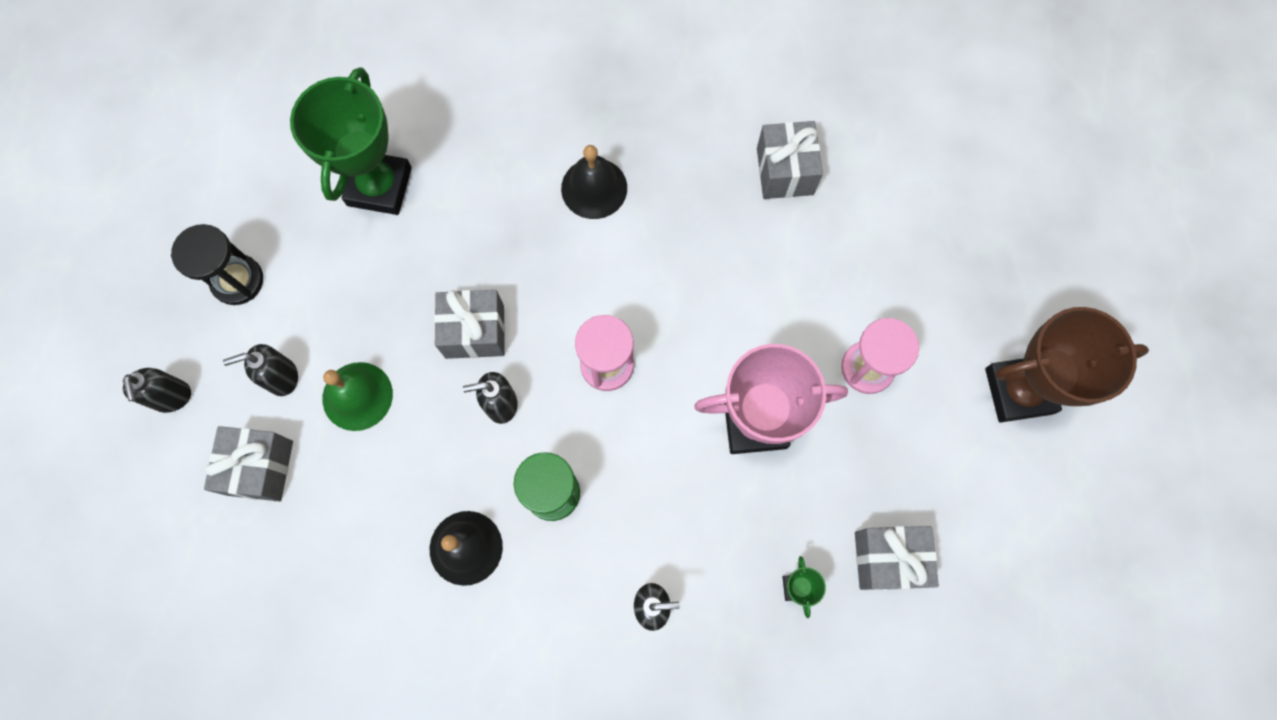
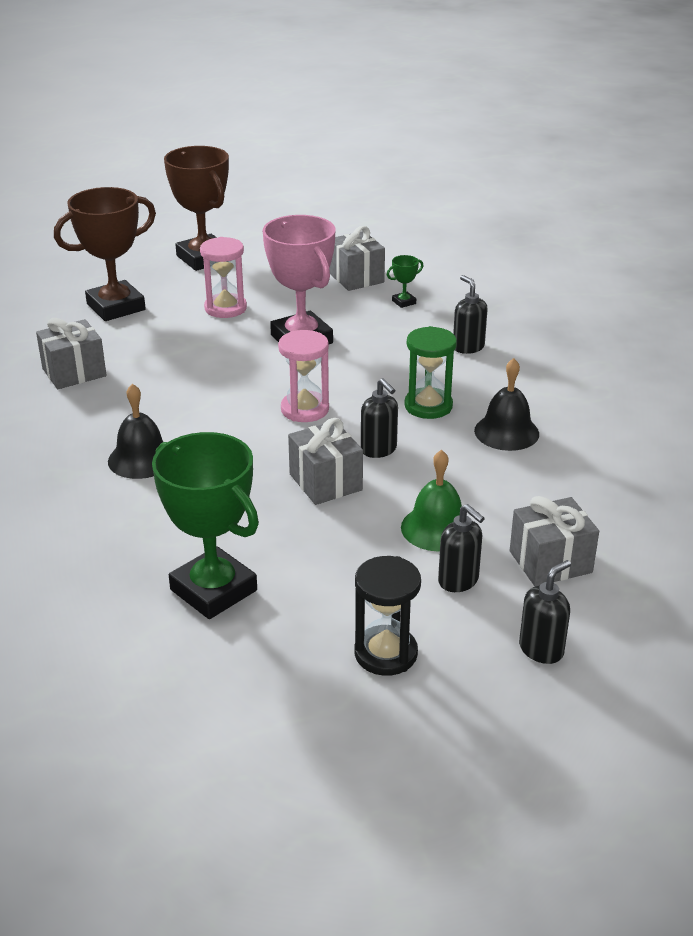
camera: 115 degrees left, 40 degrees down
green trophy [290,67,412,215] -> green trophy turned 60 degrees clockwise [152,432,259,619]
none -> brown trophy [54,187,156,321]

